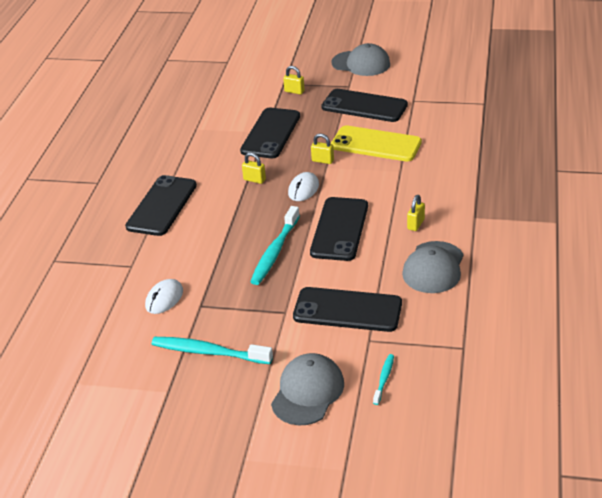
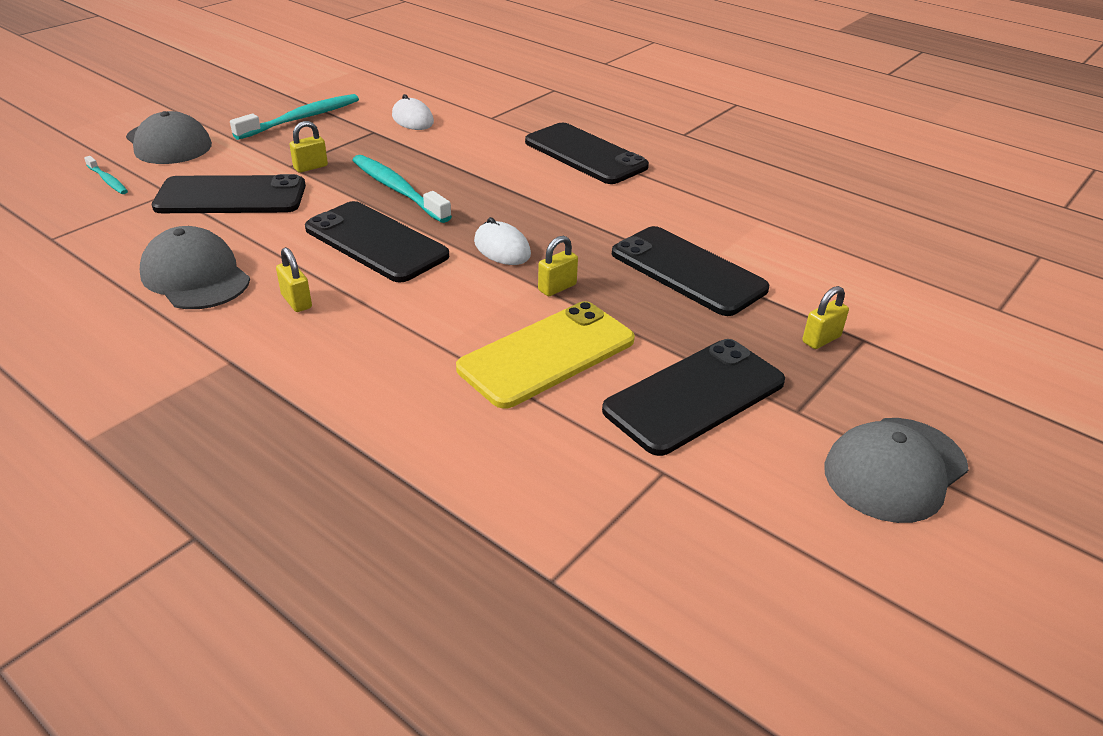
camera: 115 degrees right, 0 degrees up
yellow padlock [242,152,266,184] -> yellow padlock moved to [289,121,328,173]
black phone [293,287,402,332] -> black phone turned 45 degrees clockwise [152,174,306,213]

